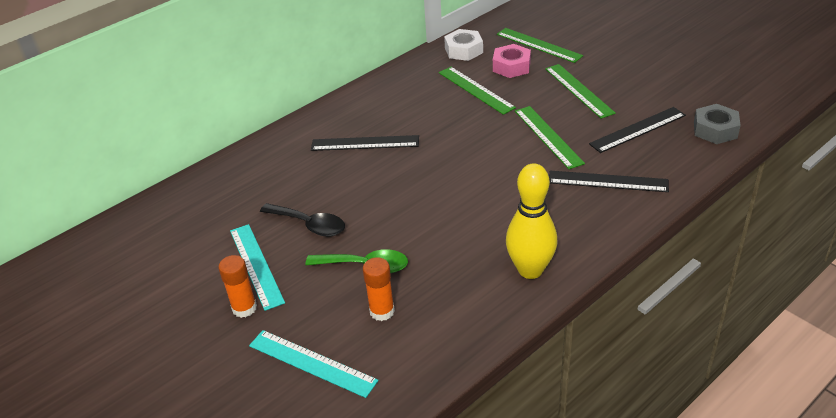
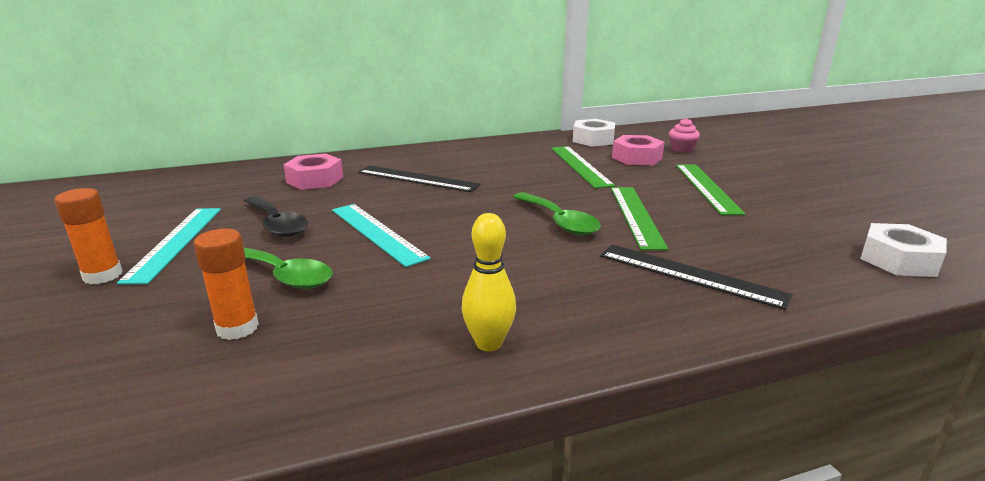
camera: 20 degrees right, 15 degrees down
turquoise ruler [249,330,379,398] -> turquoise ruler moved to [332,204,431,267]
green ruler [497,28,583,63] -> pink cupcake [669,118,700,153]
yellow bowling pin [506,163,558,279] -> yellow bowling pin [462,213,516,351], size x0.63
black ruler [589,107,686,153] -> none
grey nut [694,104,741,144] -> white nut [860,223,947,277]
none -> pink nut [283,153,343,190]
none -> green spoon [513,192,601,235]

